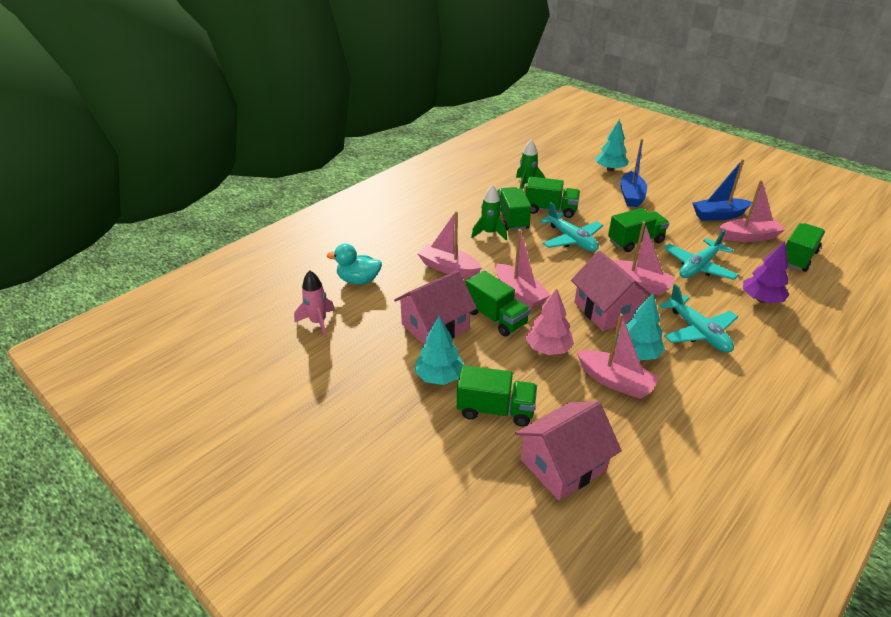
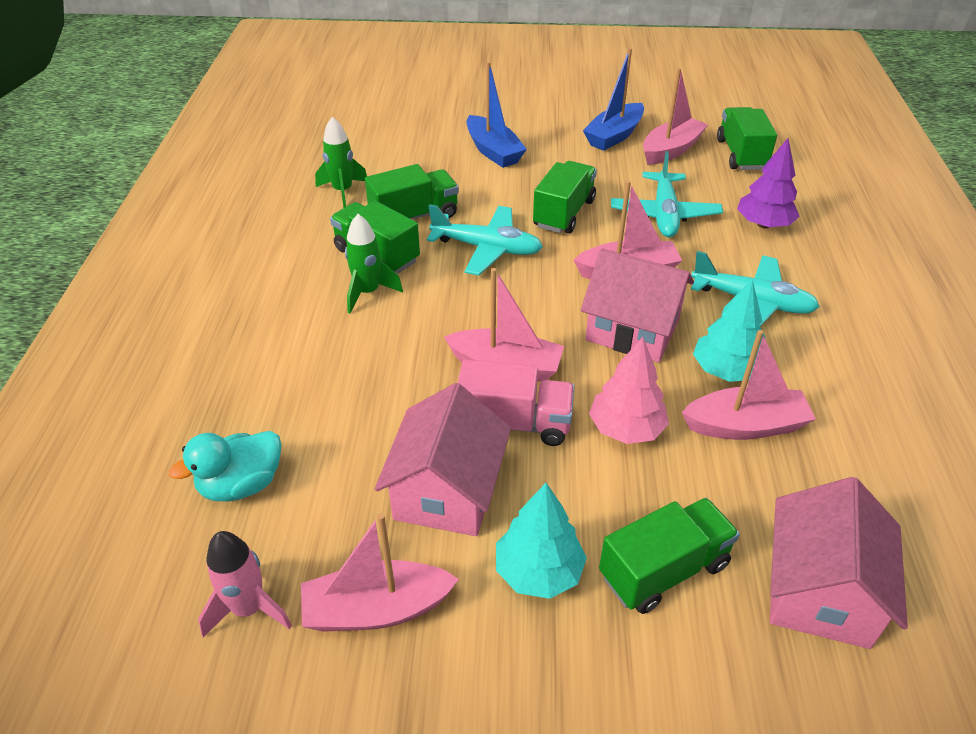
camera: 40 degrees left, 5 degrees up
pink boat [417,211,482,278] -> pink boat moved to [301,513,459,632]
green truck [465,271,530,337] -> pink truck [457,360,574,446]
turquoise tree [596,119,629,171] -> none

